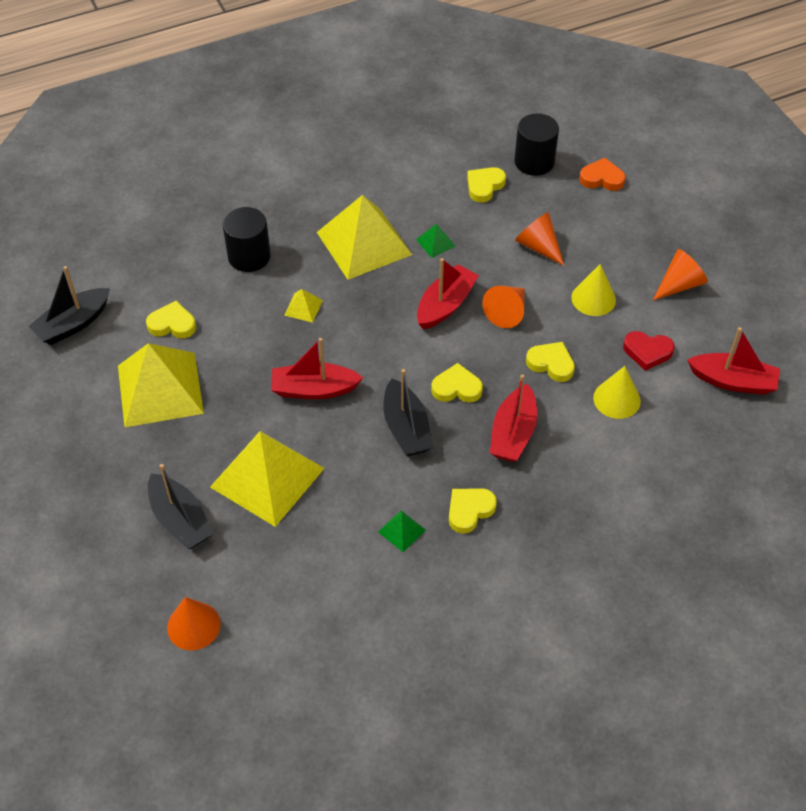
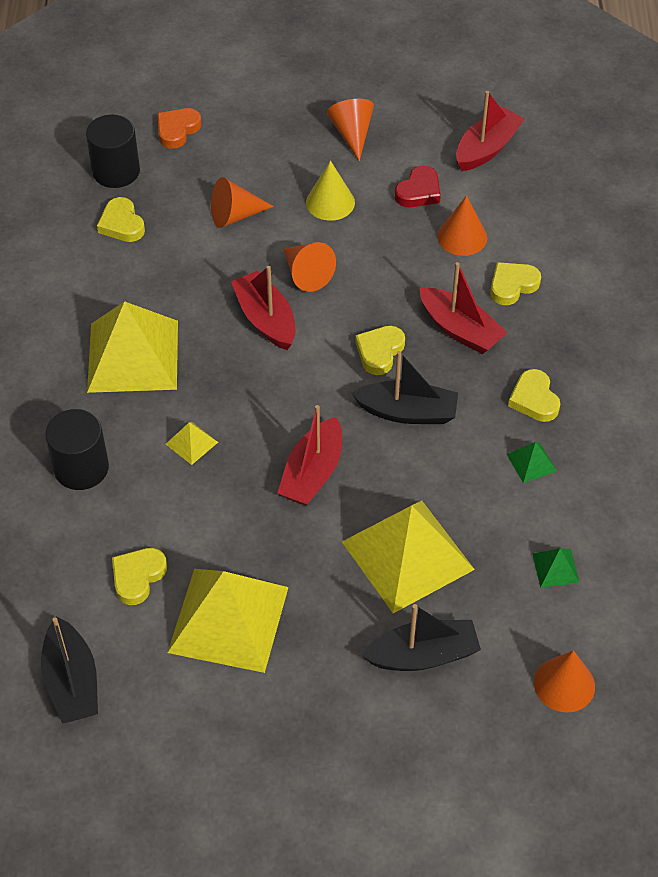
camera: 65 degrees left, 0 degrees up
green pyramid [416,224,456,258] -> green pyramid moved to [532,548,579,588]
yellow heart [526,342,575,382] -> yellow heart moved to [490,262,541,305]
yellow cone [593,366,641,419] -> orange cone [437,196,487,256]

